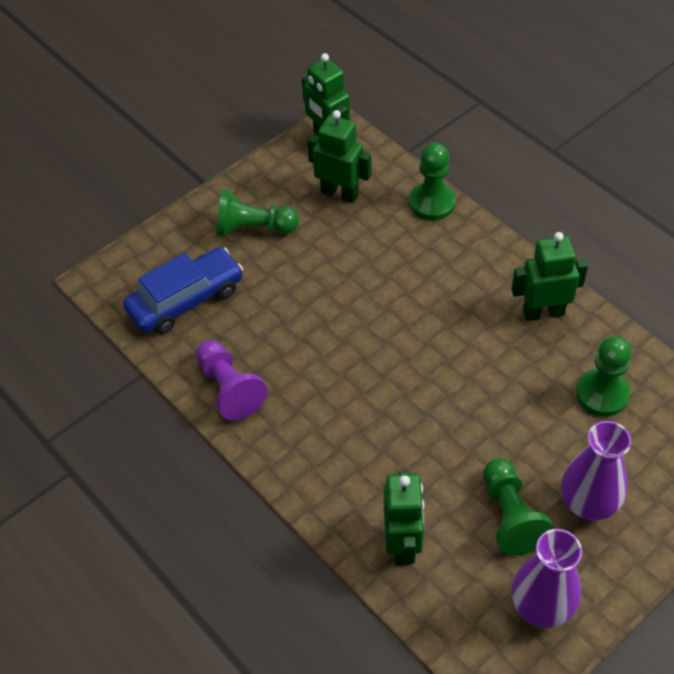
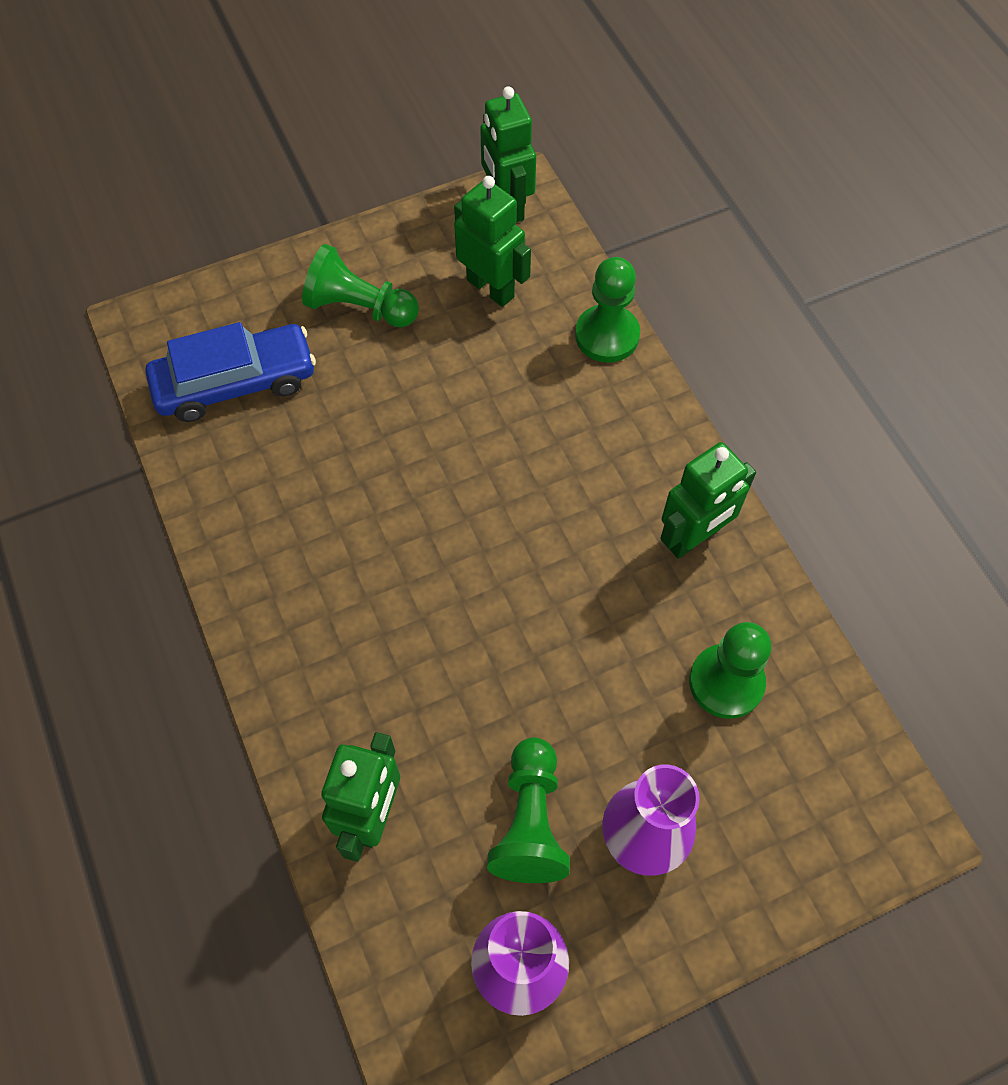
camera: 15 degrees right, 10 degrees up
purple pawn [196,340,267,421] -> none
green robot [511,232,588,321] -> green robot turned 135 degrees clockwise [660,442,756,559]

